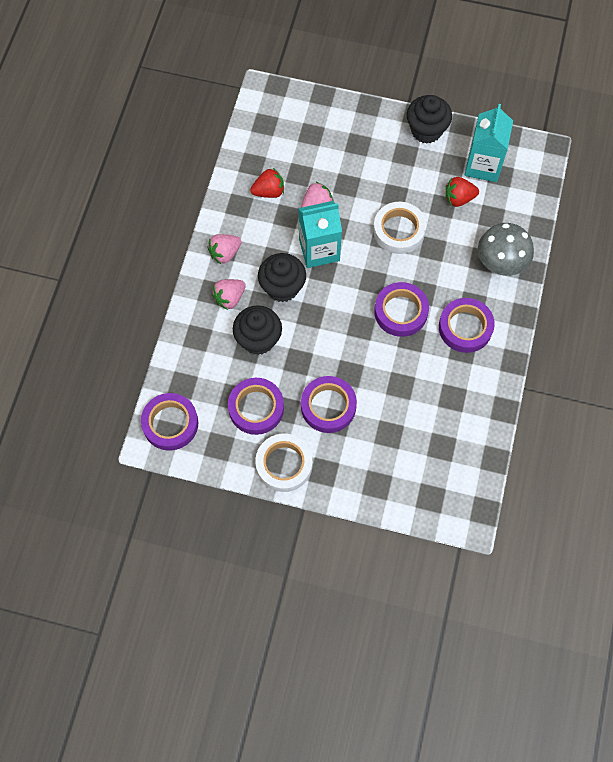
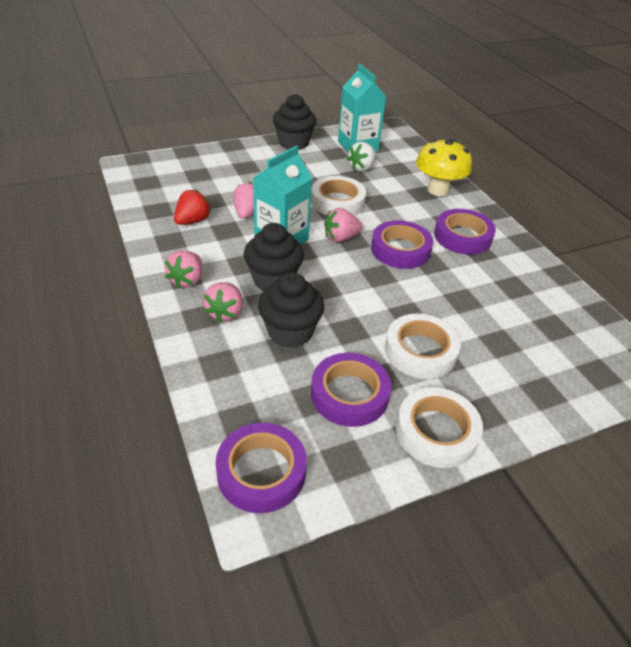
camera: 40 degrees left, 25 degrees down
purple tape [301,376,357,433] -> white tape [385,314,461,379]
red strawberry [445,177,479,207] -> white strawberry [347,142,377,172]
grey mushroom [478,223,534,276] -> yellow mushroom [416,139,472,196]
none -> pink strawberry [324,208,363,242]

